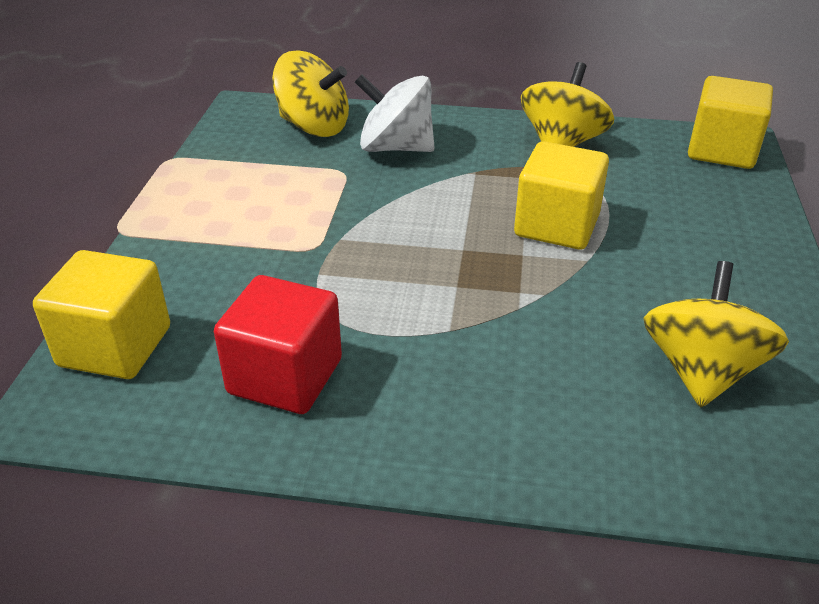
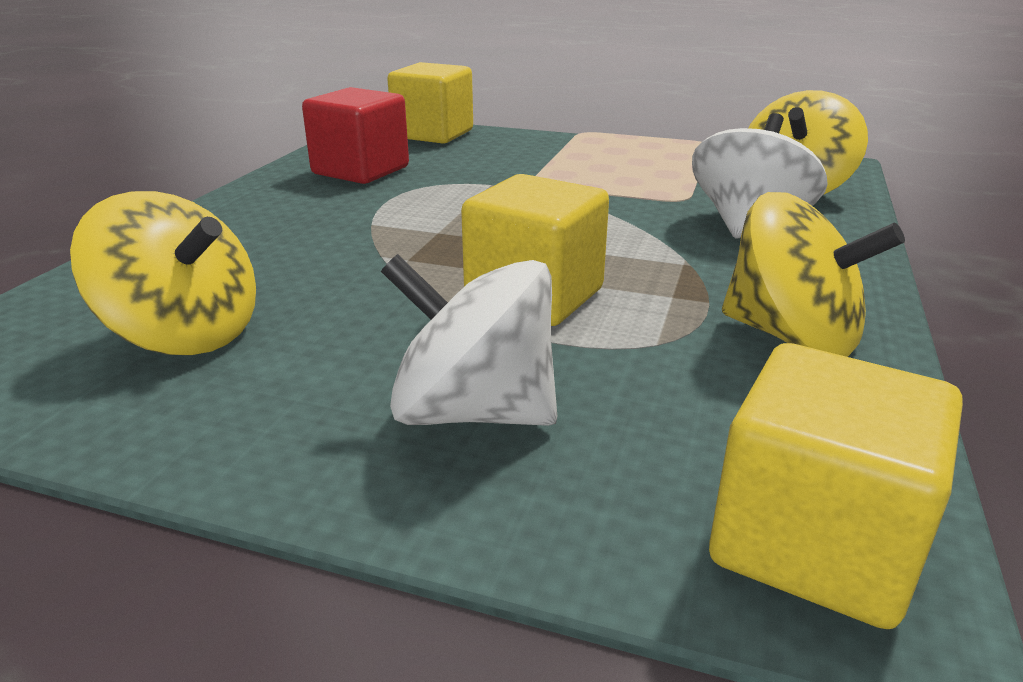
camera: 100 degrees right, 10 degrees down
none -> white spinning top [381,254,557,426]

